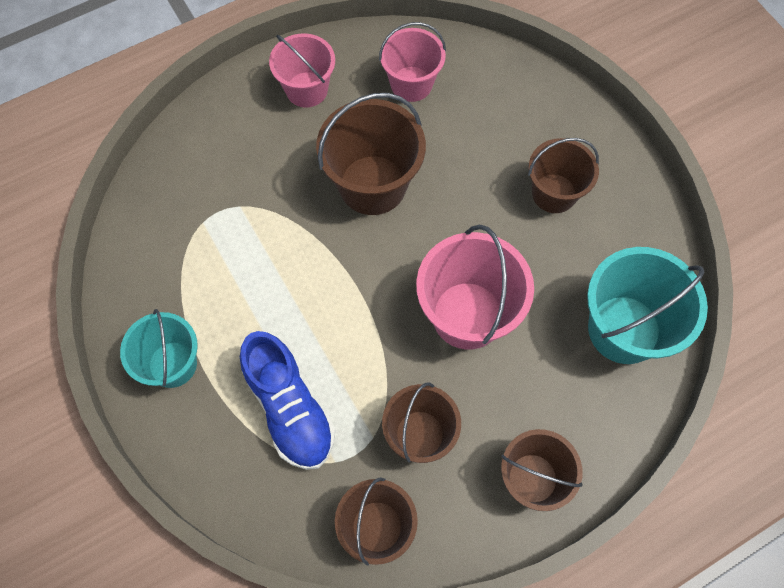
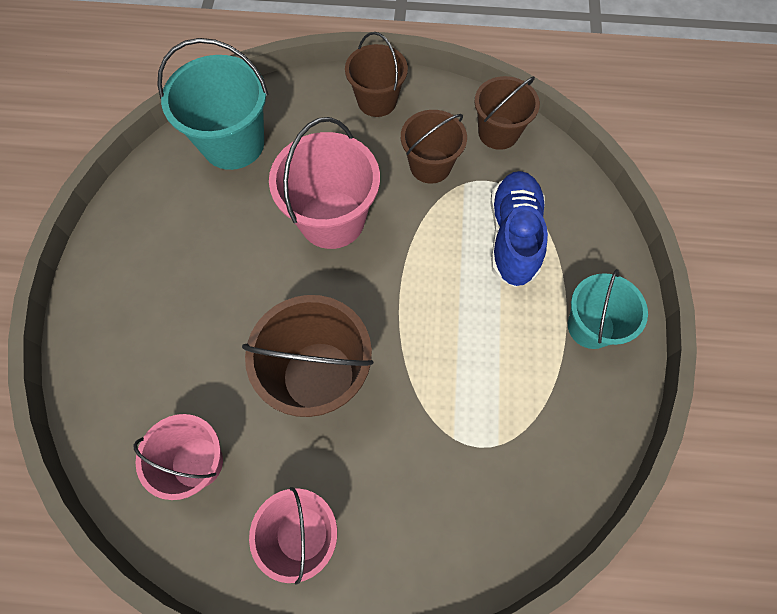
camera: 145 degrees left, 0 degrees up
brown bucket [528,138,599,213] -> none

